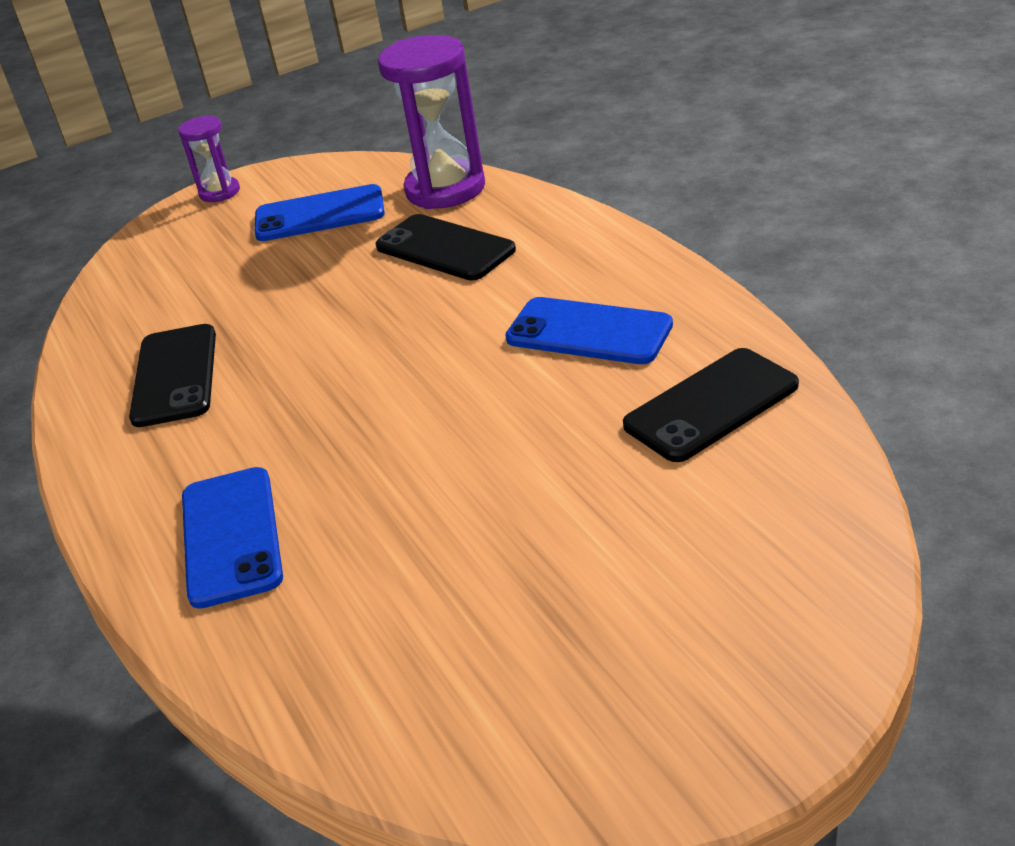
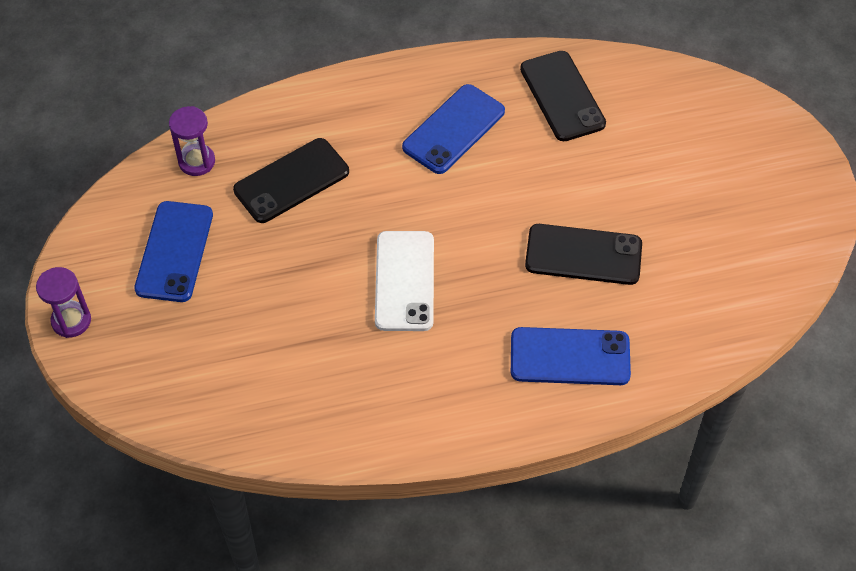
camera: 80 degrees left, 20 degrees up
black phone [129,324,216,427] -> black phone moved to [525,224,642,285]
purple hourglass [378,35,485,209] -> purple hourglass [169,106,215,176], size x0.54
none -> white phone [375,231,434,331]

